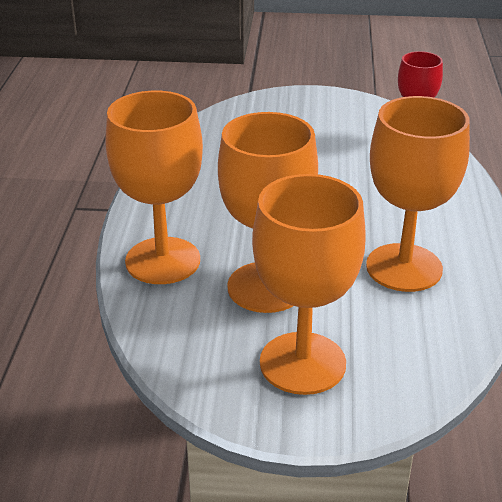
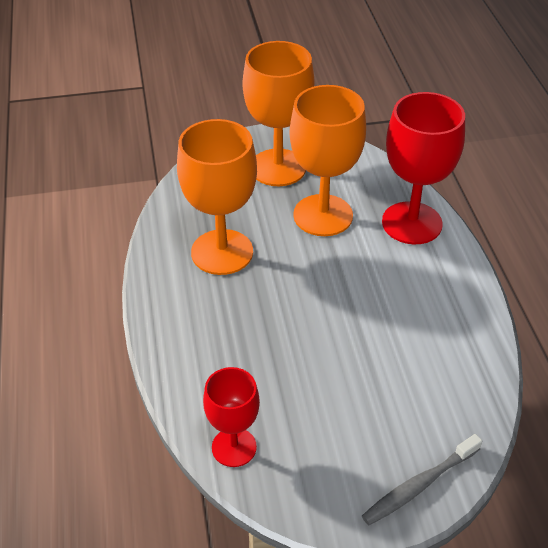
camera: 165 degrees right, 10 degrees up
orange goblet [105,91,203,284] -> red goblet [382,92,465,244]
none -> grey toothbrush [362,434,482,525]

